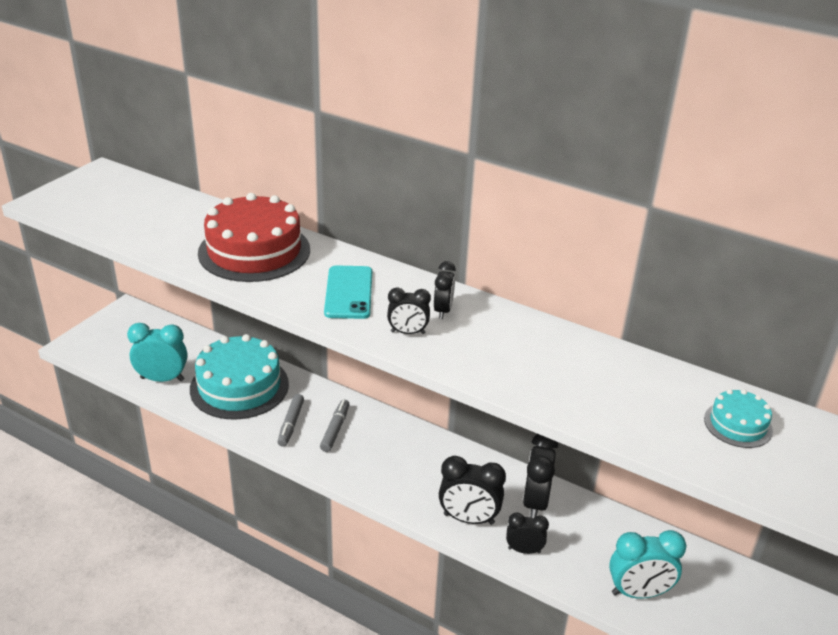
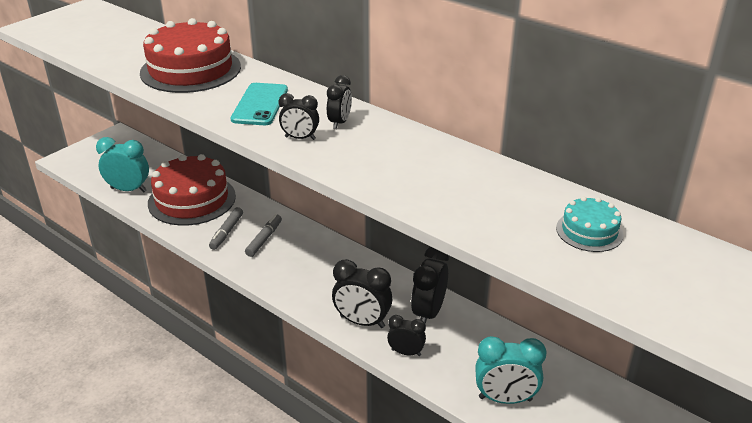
camera: 10 degrees right, 0 degrees up
turquoise cake [190,334,289,420] -> red cake [148,154,236,226]

